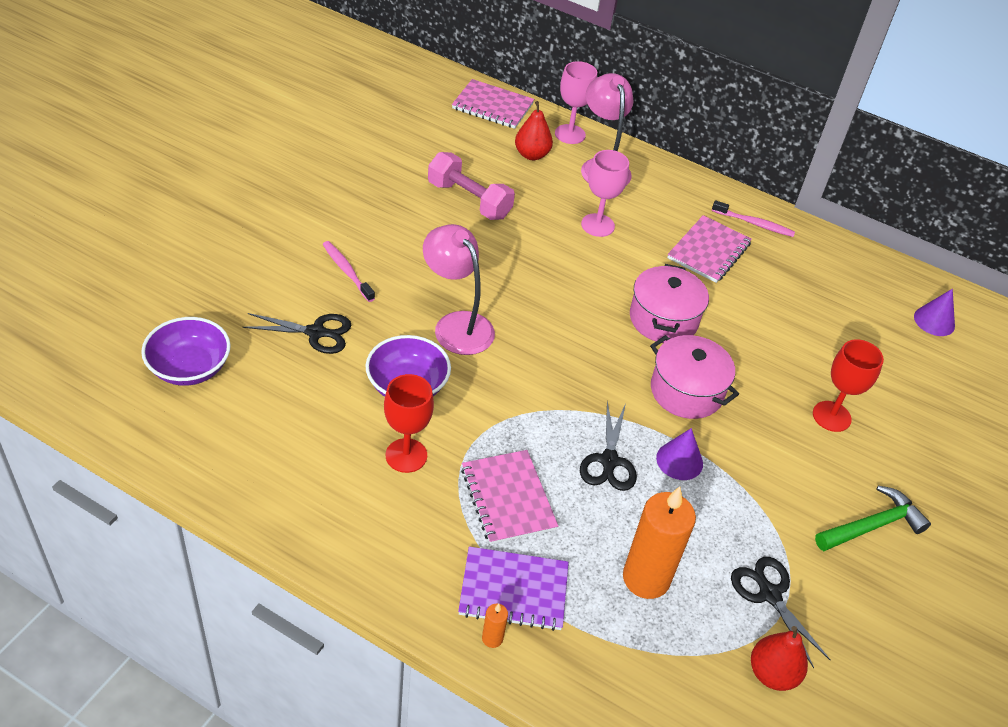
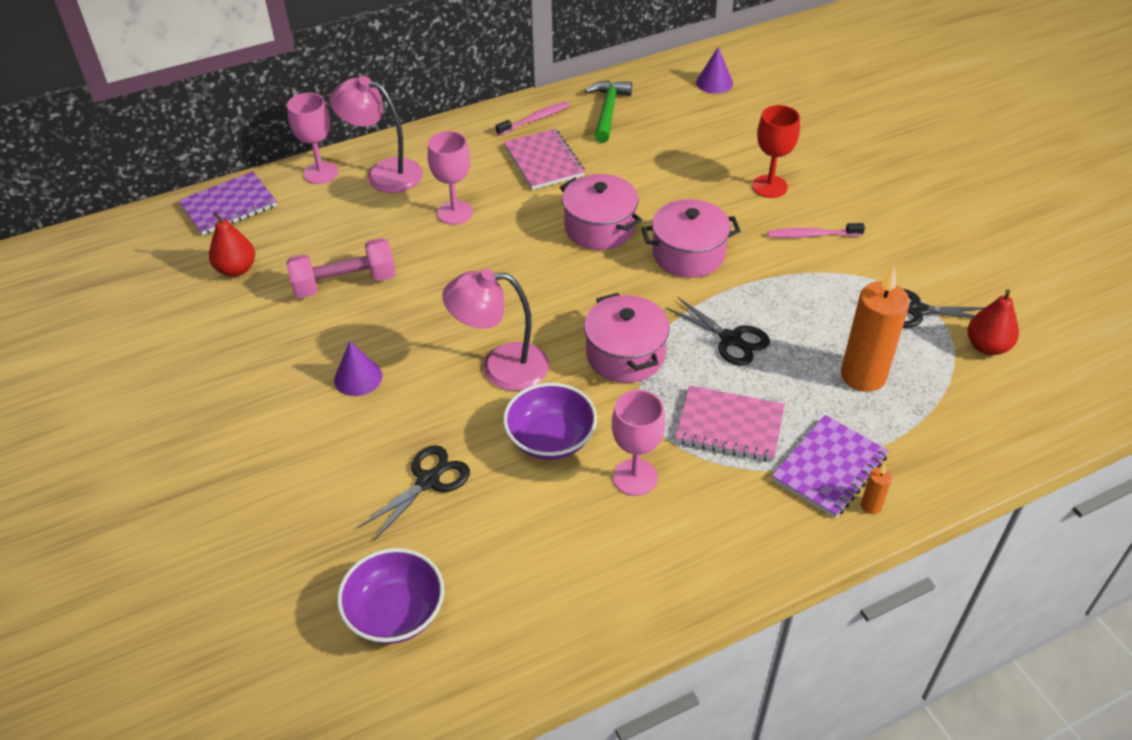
camera: 50 degrees left, 0 degrees up
pink toothbrush [323,241,375,302] -> pink toothbrush moved to [767,223,865,238]
red goblet [384,374,434,473] -> pink goblet [612,390,665,496]
pink notebook [452,79,534,129] -> purple notebook [178,171,277,235]
red pear [515,101,553,160] -> red pear moved to [209,212,255,277]
purple cone [656,428,703,480] -> purple cone moved to [334,341,382,396]
green hammer [815,486,931,551] -> green hammer moved to [585,81,632,143]
none -> pink pot [584,293,670,383]

